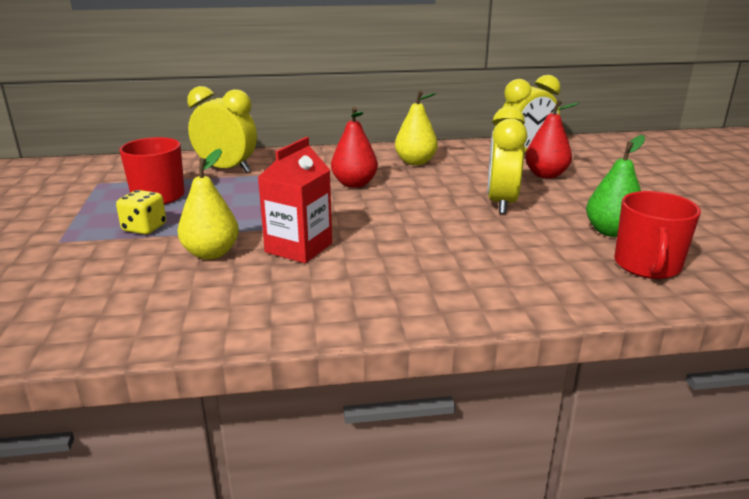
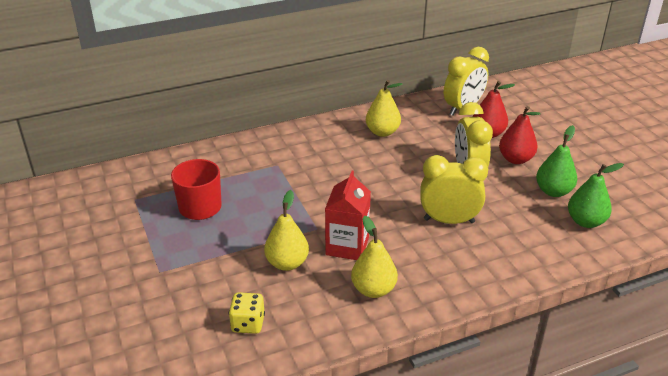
camera: 15 degrees left, 10 degrees up
yellow dice [116,190,166,235] -> yellow dice moved to [229,292,265,334]
yellow clock [187,86,257,172] -> yellow clock moved to [420,155,488,224]
red pear [331,107,378,188] -> red pear moved to [499,106,541,164]
red mug [614,191,701,279] -> green pear [568,163,624,228]
none -> yellow pear [351,216,398,298]

